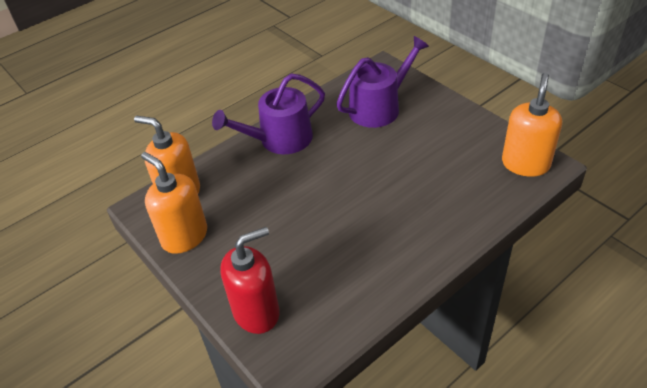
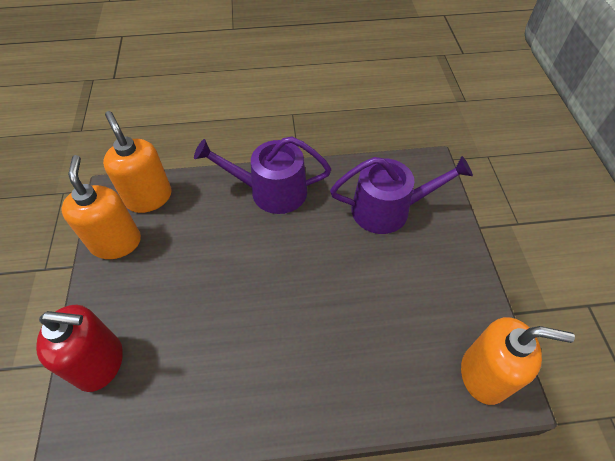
camera: 30 degrees right, 10 degrees up
orange soap dispenser [502,73,562,177] -> orange soap dispenser turned 45 degrees clockwise [461,317,575,405]

